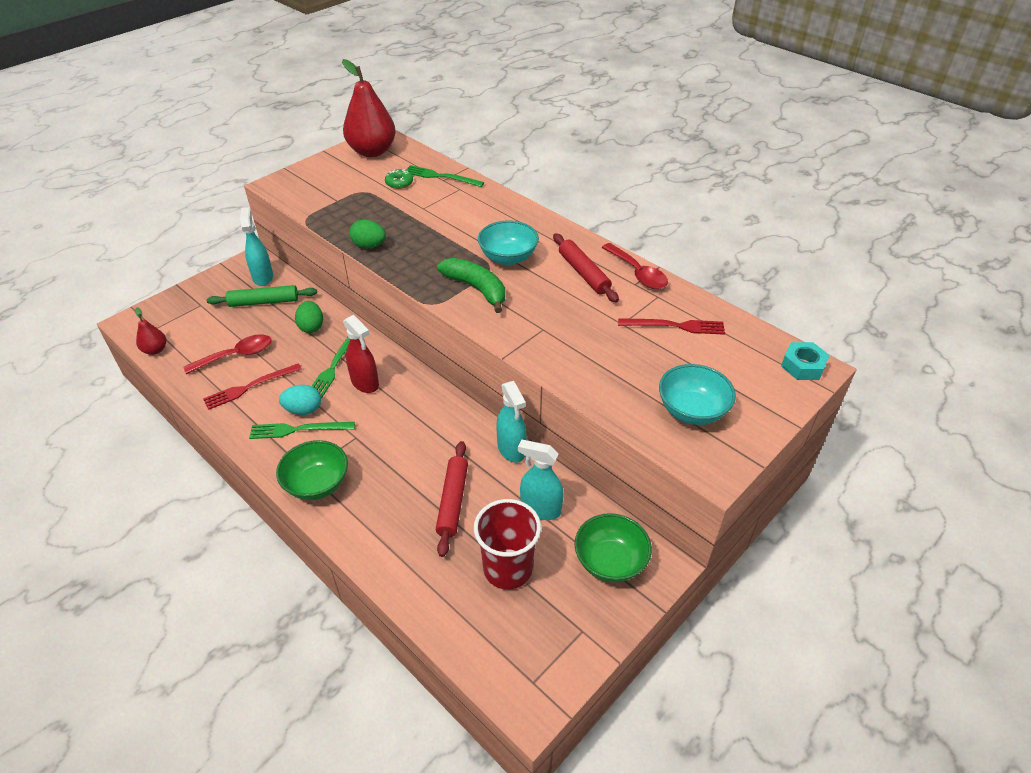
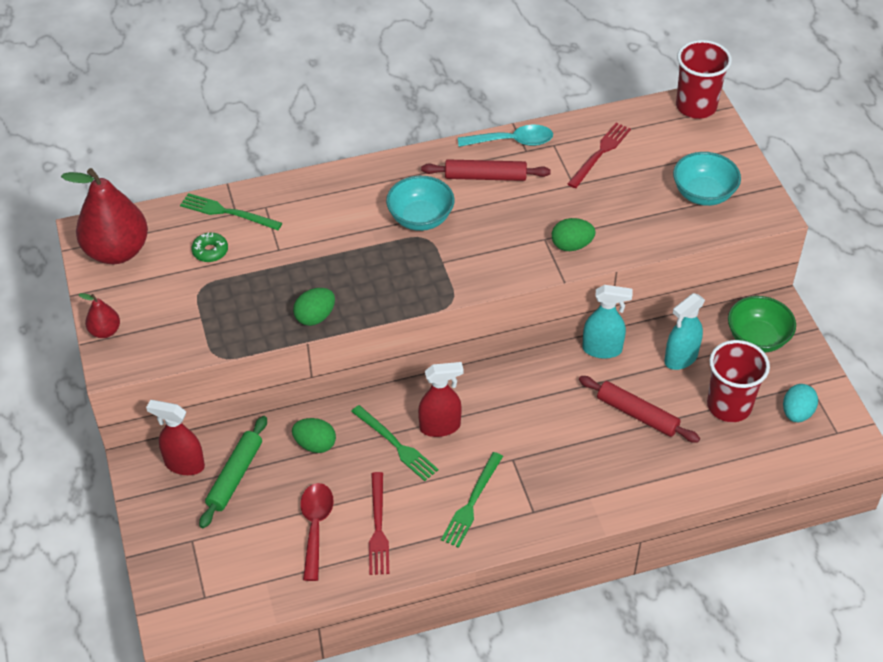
camera: 60 degrees left, 5 degrees up
red pear [135,307,166,355] -> red pear moved to [78,293,120,338]
turquoise spray bottle [240,207,273,286] -> red spray bottle [146,400,205,475]
green bowl [276,440,348,500] -> none
turquoise egg [279,385,321,415] -> turquoise egg moved to [783,384,818,422]
green fork [406,165,484,187] -> green fork turned 60 degrees clockwise [180,193,282,230]
green banana [437,258,505,313] -> none
red spoon [602,243,668,289] -> turquoise spoon [458,125,553,147]
turquoise nut [781,342,830,380] -> red cup [676,40,732,119]
none -> green egg [552,218,595,251]

